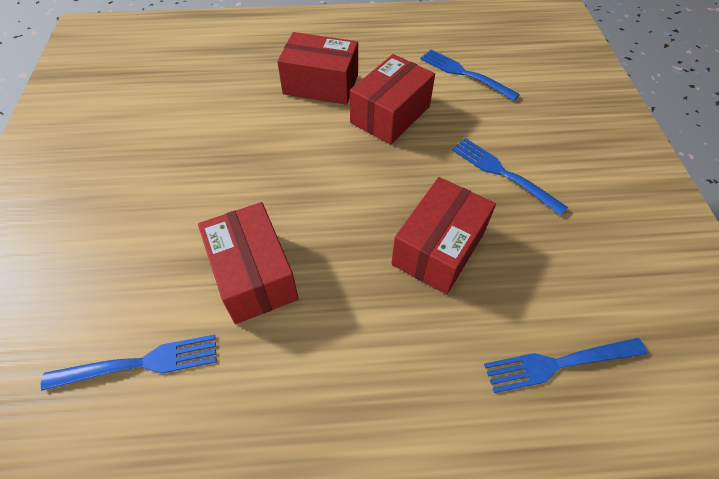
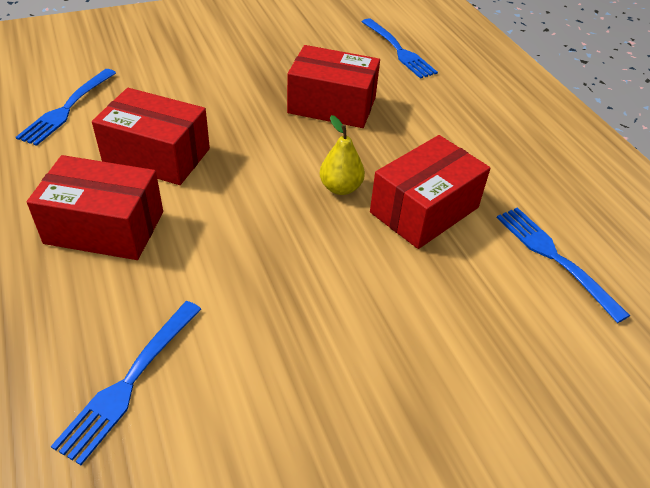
camera: 110 degrees left, 10 degrees down
red box [277,32,358,105] -> red box turned 75 degrees counterclockwise [27,155,163,260]
blue fork [452,138,568,216] -> blue fork moved to [51,301,201,465]
none -> yellow pear [320,115,365,195]

